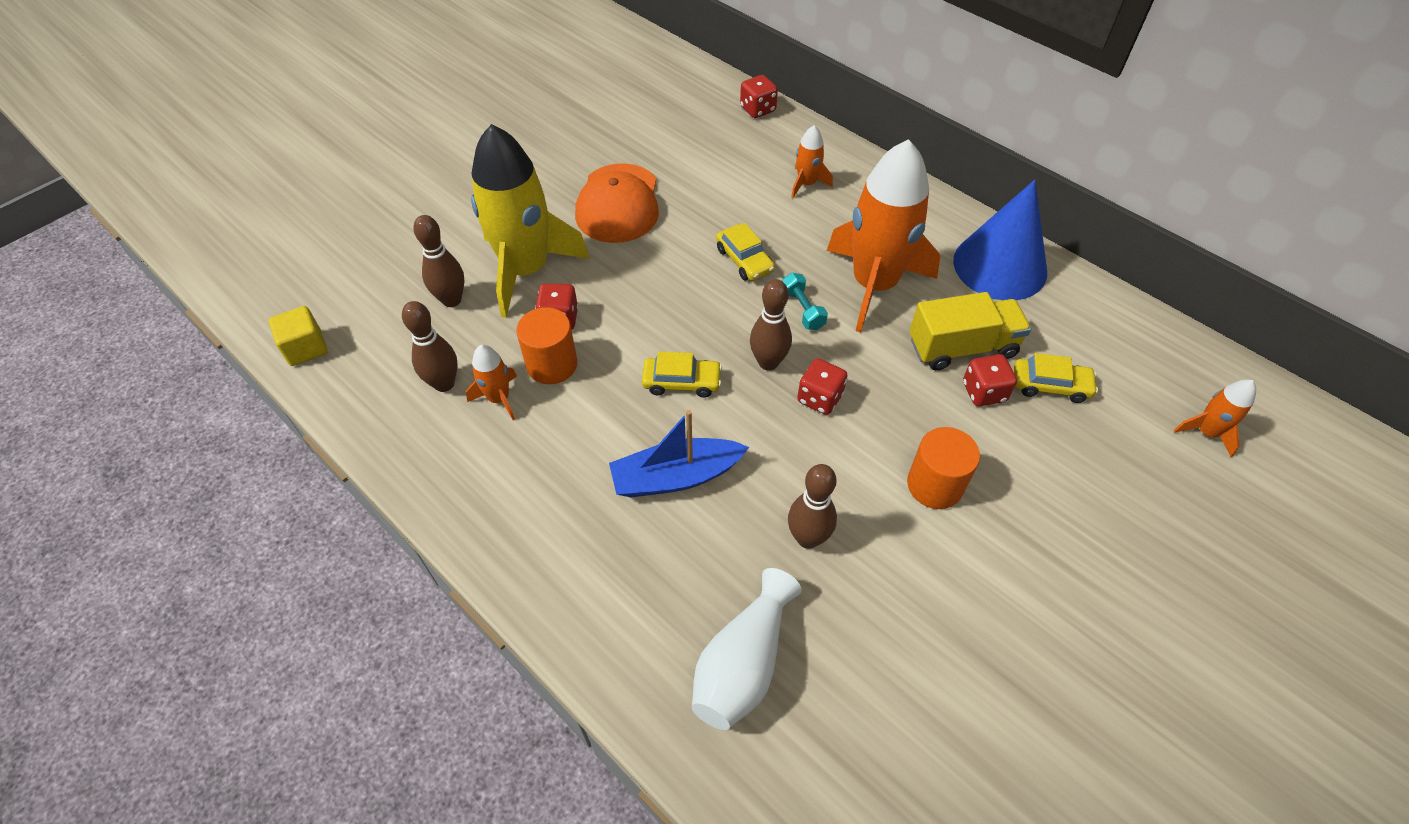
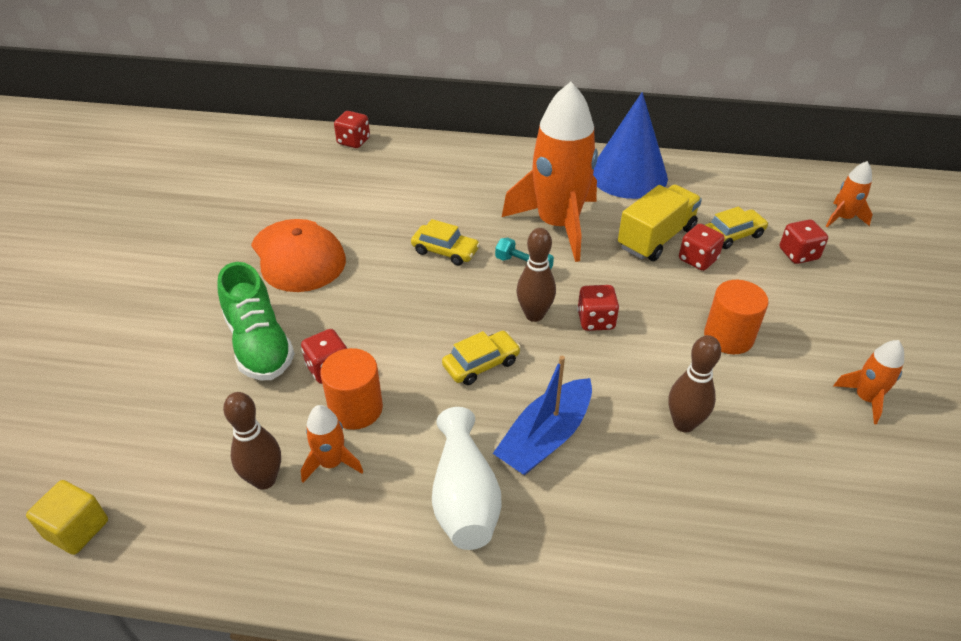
camera: 35 degrees left, 10 degrees down
brown bowling pin [413,215,464,307] -> none
yellow rocket [471,124,590,318] -> green shoe [218,262,295,380]
white vase [692,568,802,730] -> white vase moved to [432,407,501,550]
orange rocket [791,125,833,198] -> orange rocket moved to [834,340,904,424]
none -> red dice [780,219,828,264]

